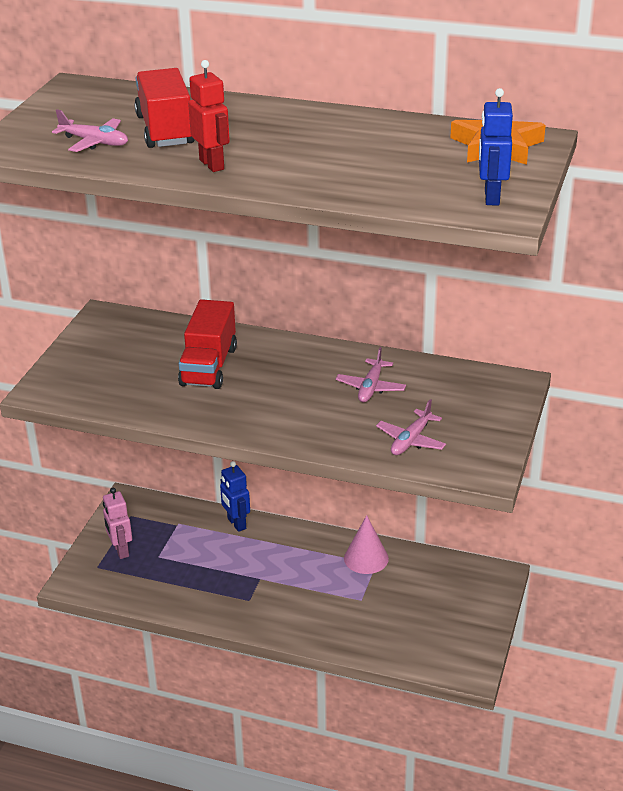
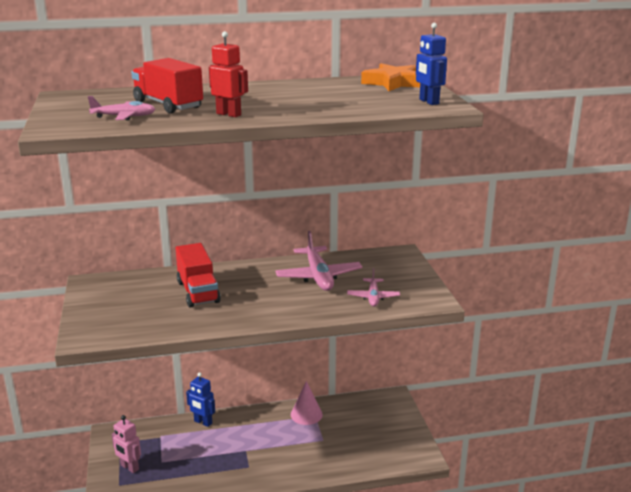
camera: 30 degrees left, 10 degrees down
pink plane [336,347,406,402] -> pink plane [275,231,362,291], size x1.72

